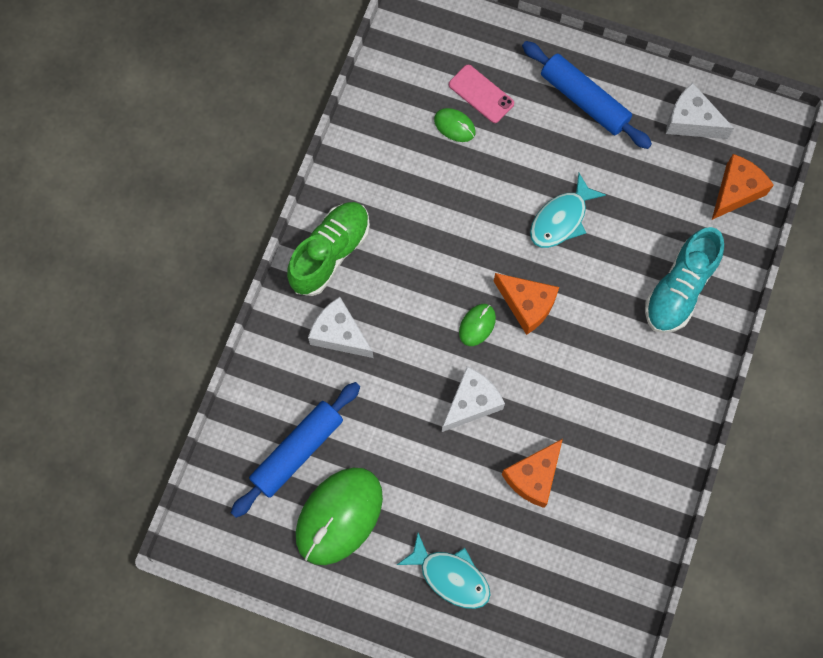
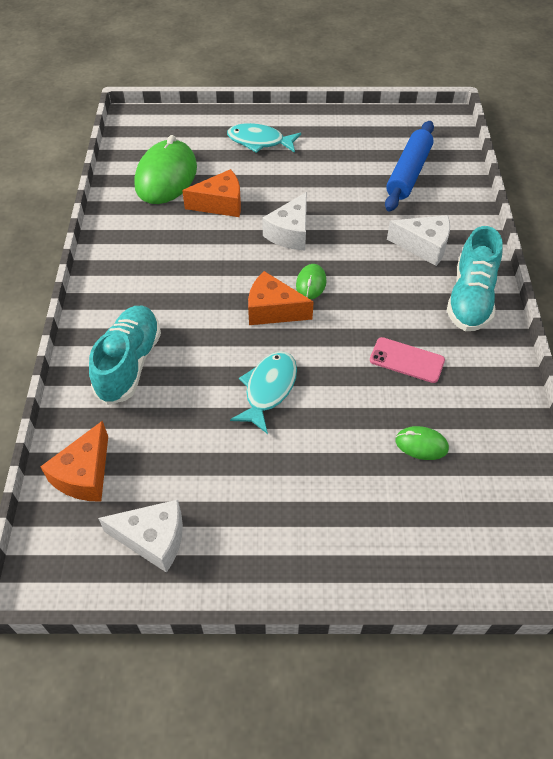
camera: 160 degrees right, 20 degrees down
green shoe [287,202,370,296] -> turquoise shoe [447,226,503,331]
green mouse [296,468,383,565] -> green mouse moved to [134,135,197,204]
pink phone [449,65,514,123] -> pink phone moved to [370,337,445,383]
orange cheese [502,439,563,508] -> orange cheese turned 60 degrees clockwise [182,169,241,217]
blue rolling pin [522,41,652,149] -> none

